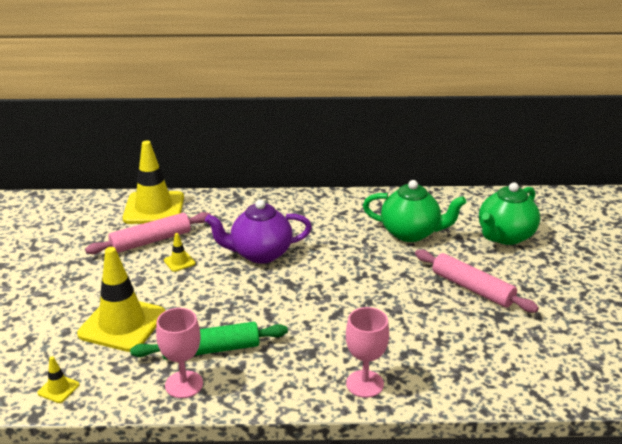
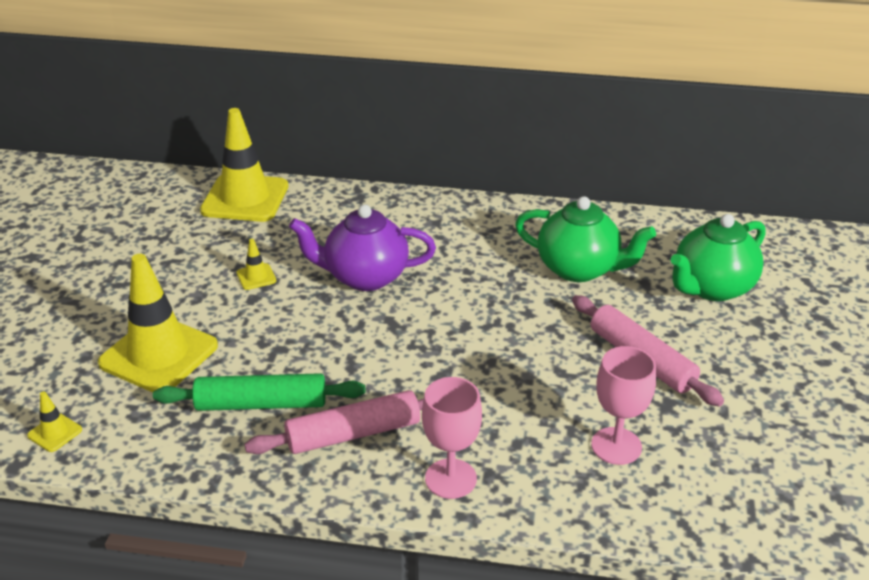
camera: 10 degrees right, 5 degrees up
pink rolling pin [85,212,211,254] -> pink rolling pin moved to [244,390,424,454]
pink goblet [156,308,203,398] -> pink goblet moved to [591,346,656,465]

